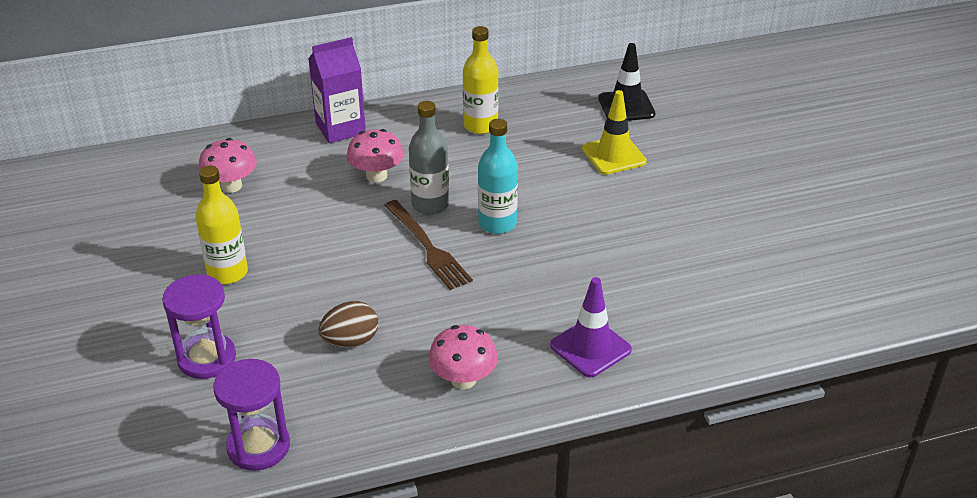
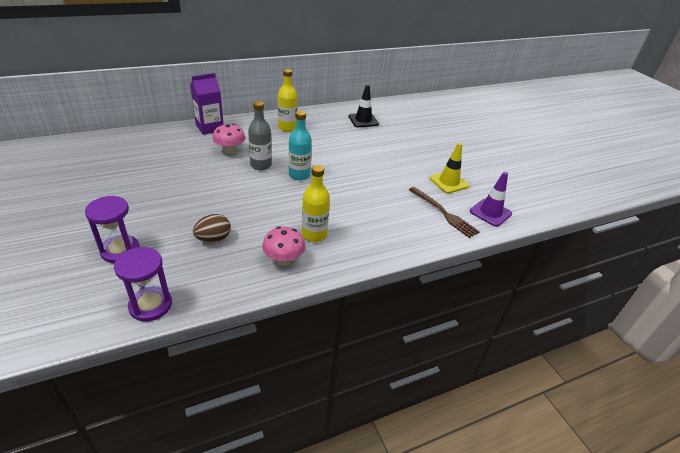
camera: 10 degrees left, 0 degrees up
yellow bottle [196,166,248,284] -> yellow bottle moved to [302,165,330,242]
pink mushroom [198,138,257,193] -> none
brown fork [384,200,473,290] -> brown fork moved to [409,187,480,238]
purple traffic cone [550,277,632,377] -> purple traffic cone moved to [470,172,512,227]
yellow traffic cone [582,90,647,175] -> yellow traffic cone moved to [430,143,469,193]

